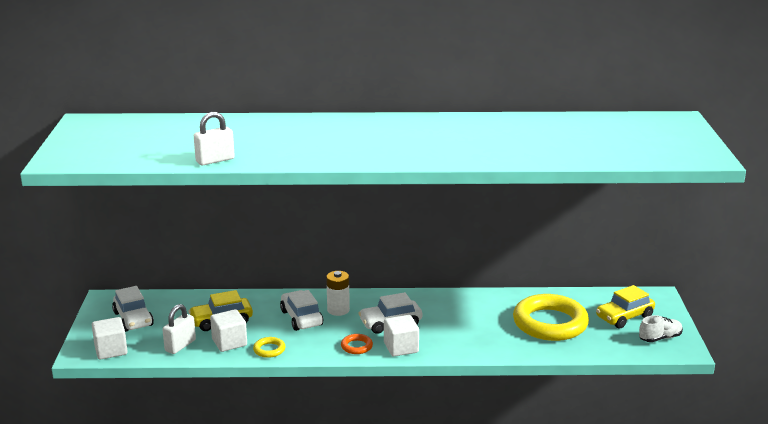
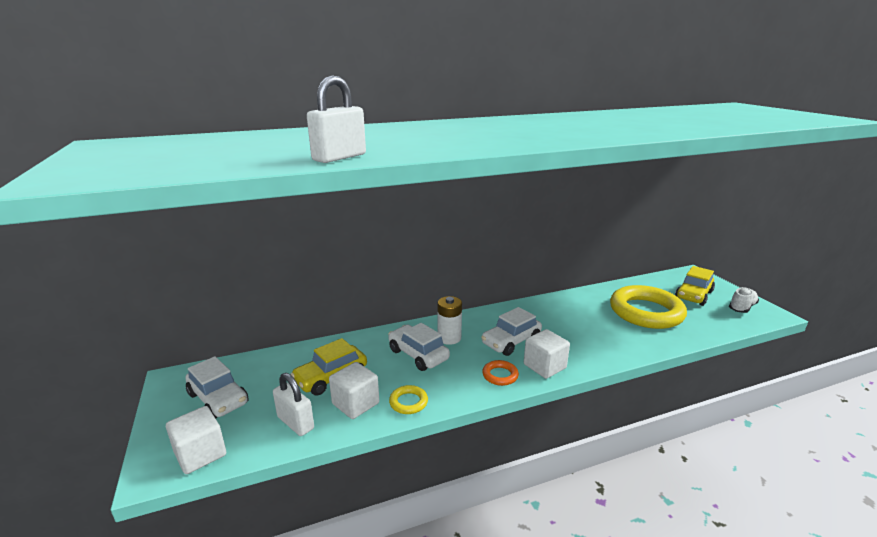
camera: 20 degrees left, 0 degrees up
white padlock [162,304,196,354] -> white padlock turned 60 degrees counterclockwise [273,373,314,436]

